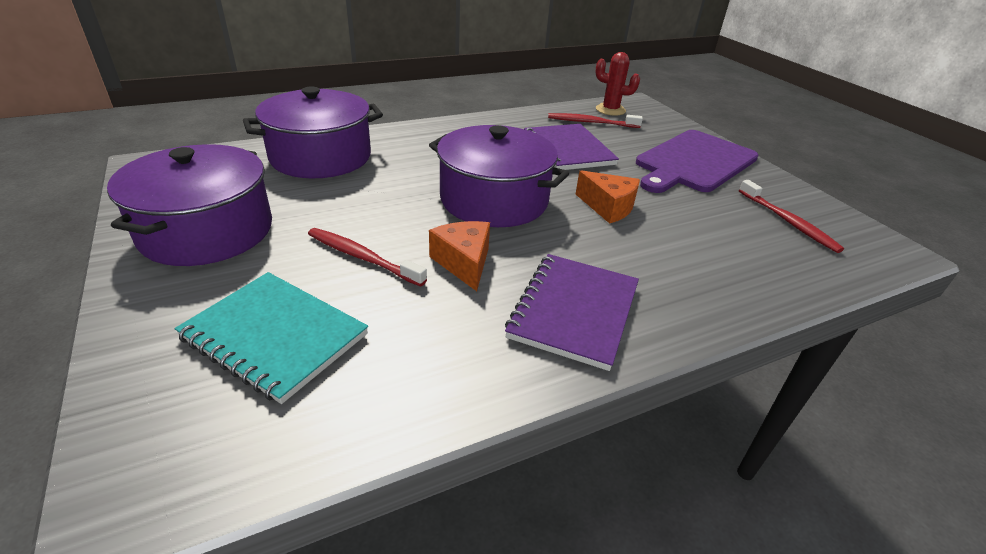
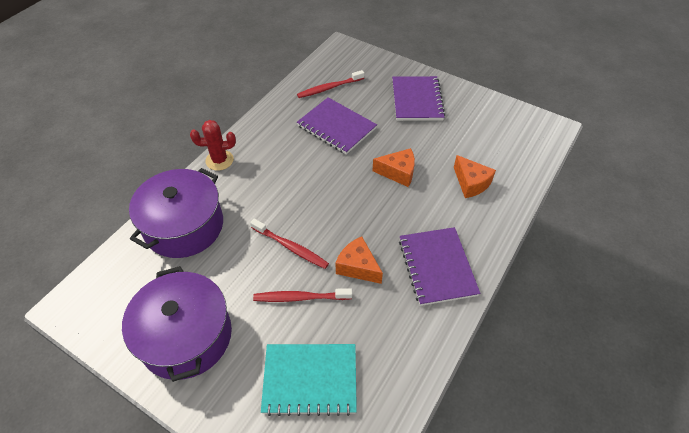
camera: 30 degrees left, 15 degrees up
purple pot [429,125,569,227] -> none
red cactus [595,52,640,116] -> red cactus moved to [190,120,236,171]
purple cutting board [636,130,759,193] -> purple notebook [392,76,445,121]
red toothbrush [739,180,844,253] -> red toothbrush moved to [250,219,329,269]
none -> orange cheese [454,155,496,198]

